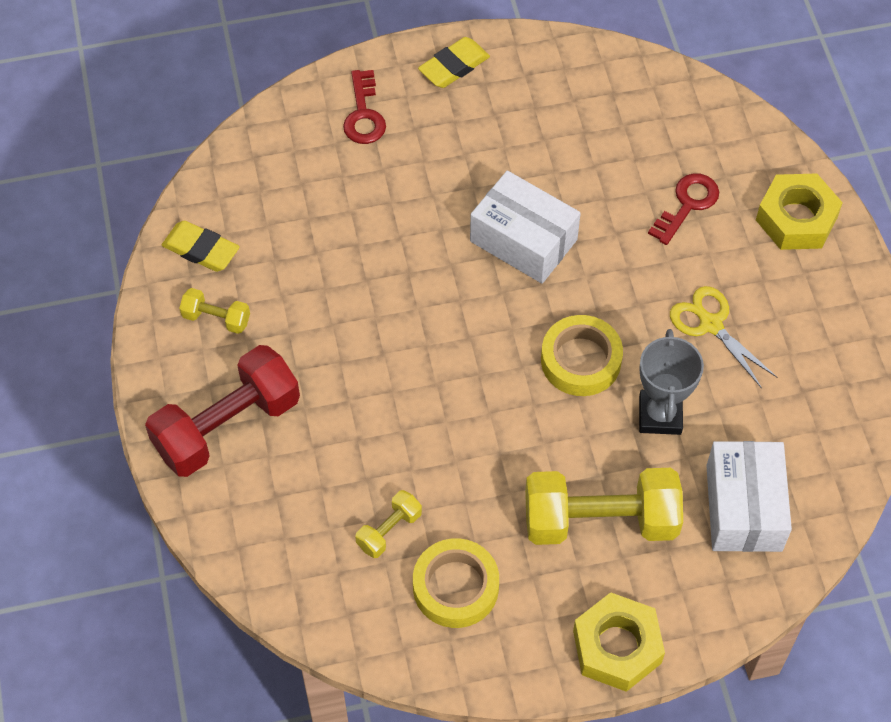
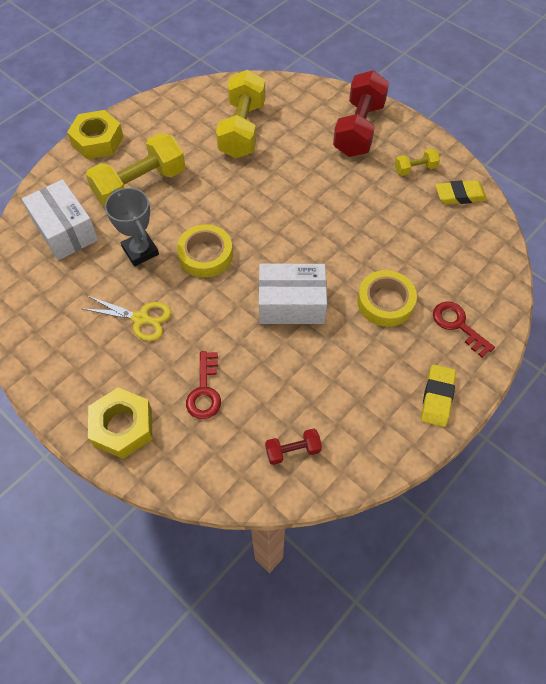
camera: 145 degrees right, 0 degrees up
yellow dumbbell [355,490,422,558] -> yellow dumbbell [216,70,265,159], size x2.16
yellow tape [413,538,499,628] -> yellow tape moved to [357,270,417,327]
none -> red dumbbell [265,428,322,465]

